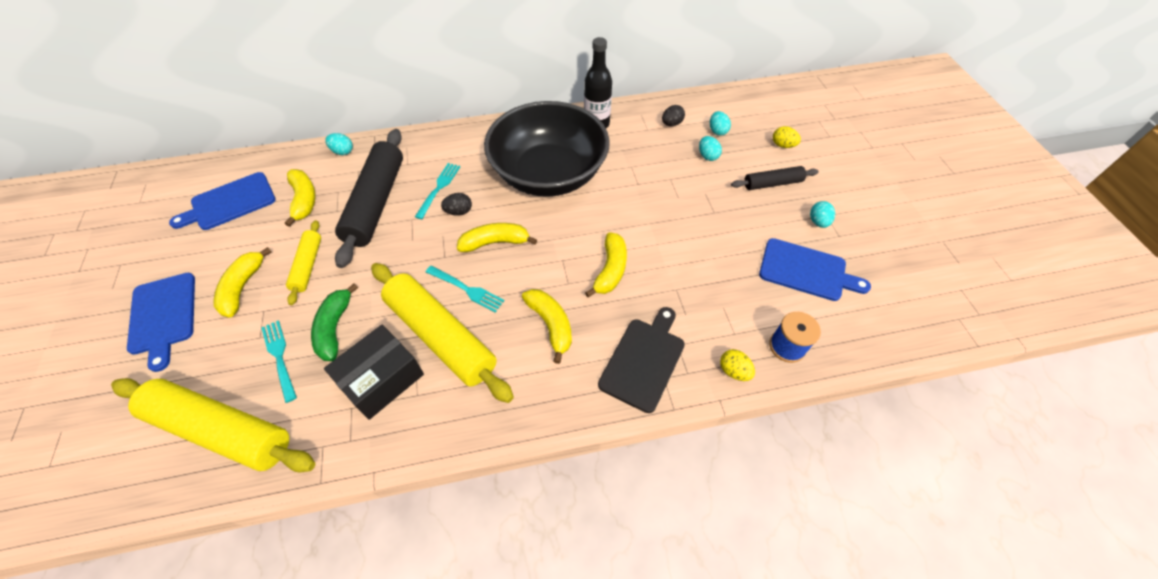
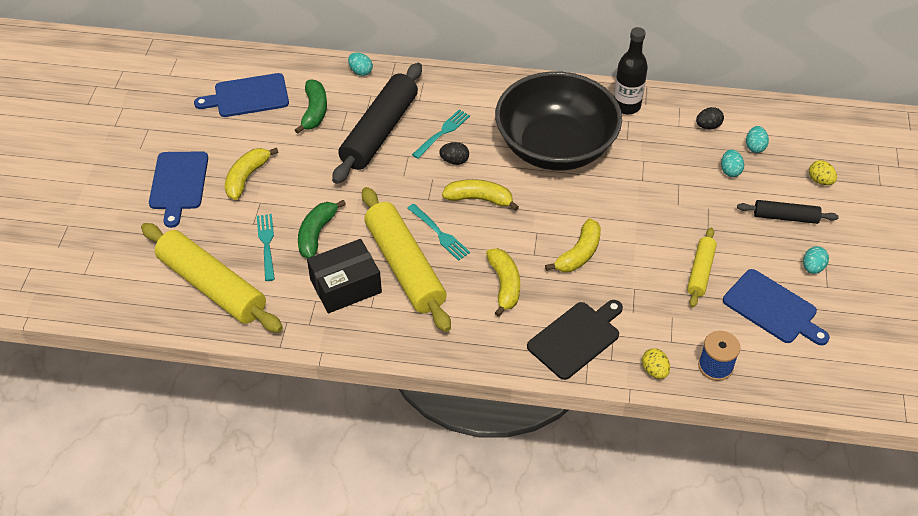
camera: 20 degrees right, 5 degrees down
yellow banana [285,169,316,227] -> green banana [295,79,327,134]
yellow rolling pin [286,220,321,305] -> yellow rolling pin moved to [687,228,717,307]

